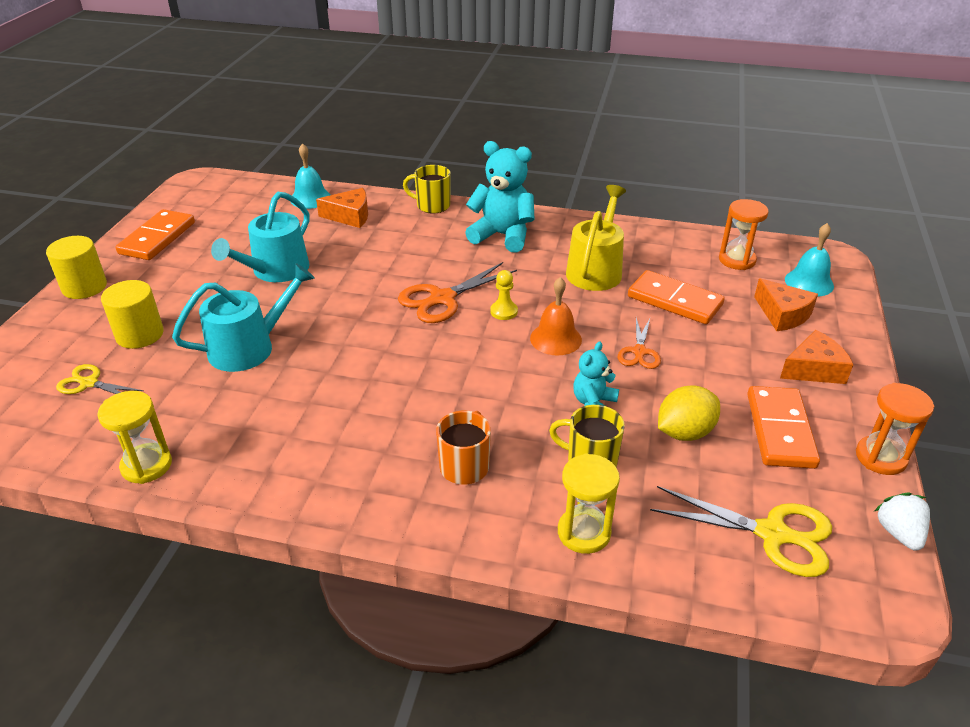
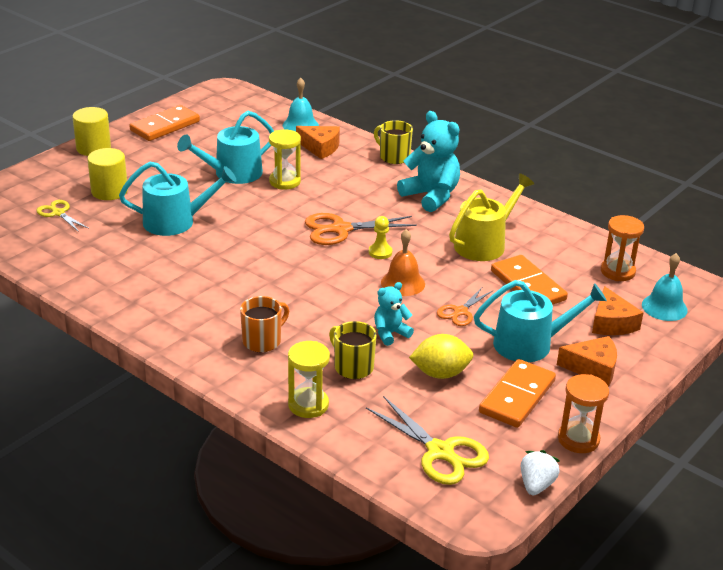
camera: 25 degrees right, 5 degrees down
yellow hourglass [97,391,172,484] -> yellow hourglass moved to [269,130,301,189]
none -> turquoise watering can [474,280,607,362]

